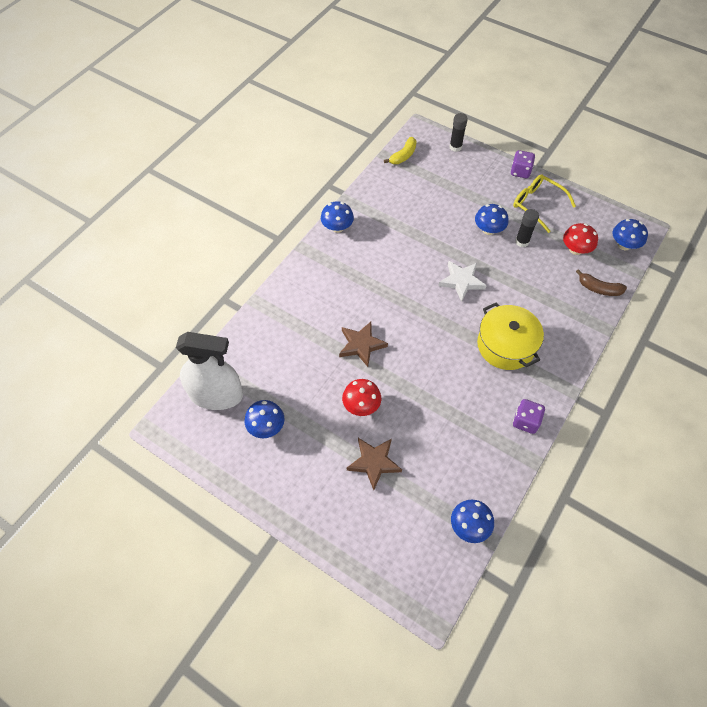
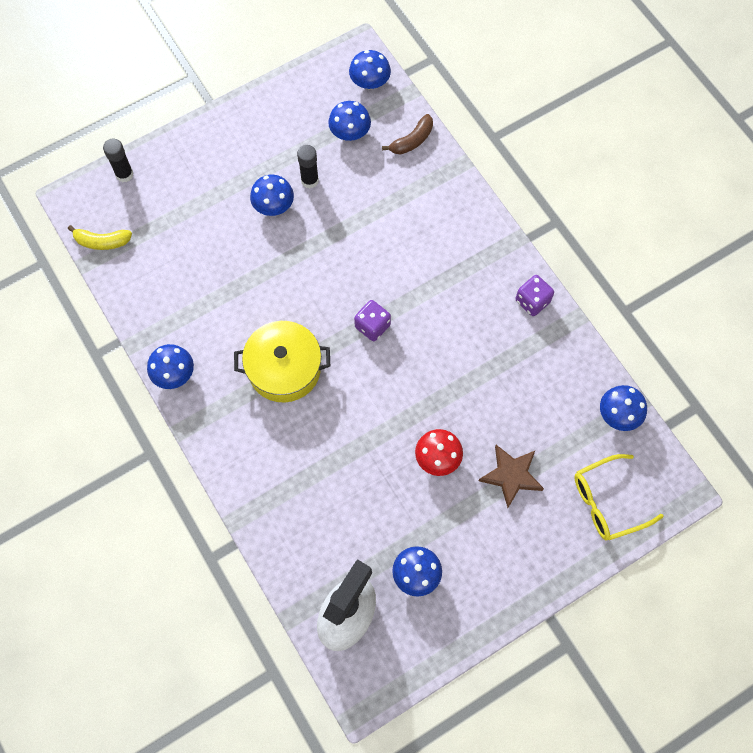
camera: 65 degrees left, 10 degrees up
brown star [339,322,388,367] -> none
yellow banana [384,137,417,164] -> yellow banana turned 120 degrees clockwise [68,225,132,250]
white star [438,261,487,302] -> none
yellow pot [477,303,544,370] -> yellow pot moved to [234,321,330,402]
purple dice [511,150,535,178] -> purple dice moved to [354,300,391,341]
yellow glasses [513,174,576,233] -> yellow glasses moved to [574,454,663,540]
red mushroom [563,223,598,255] -> blue mushroom [328,101,371,141]

